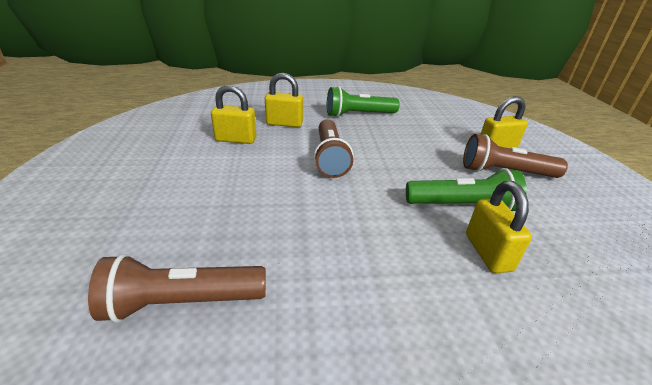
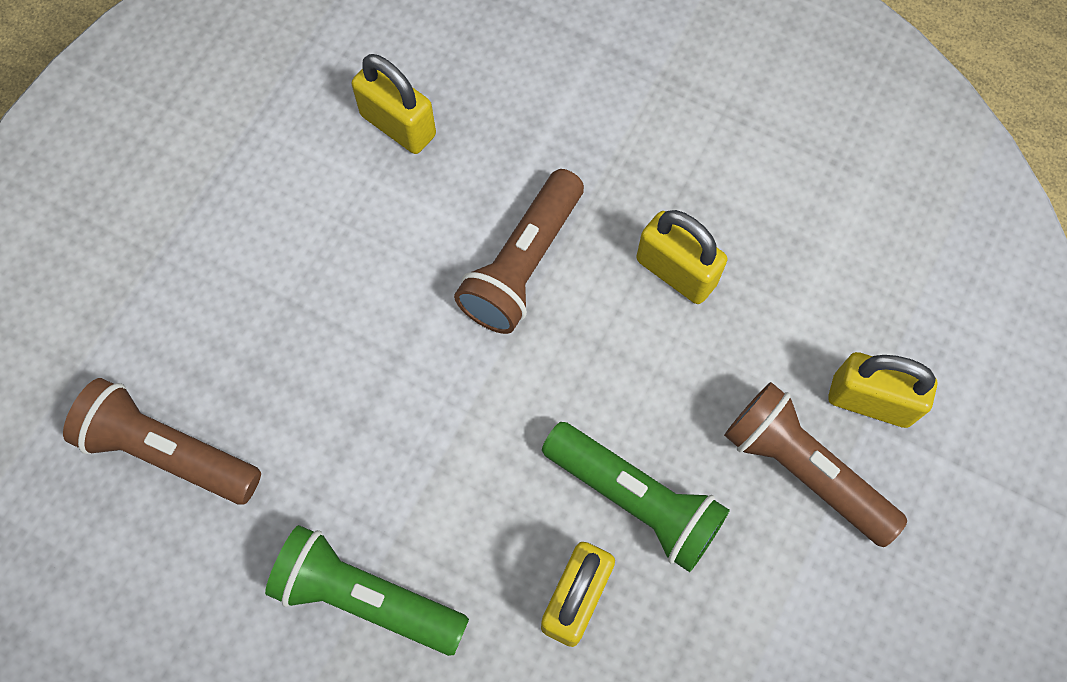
camera: 35 degrees right, 35 degrees up
yellow padlock [265,73,303,127] -> yellow padlock moved to [636,210,728,304]
green flashlight [327,86,400,117] -> green flashlight moved to [265,525,469,656]

